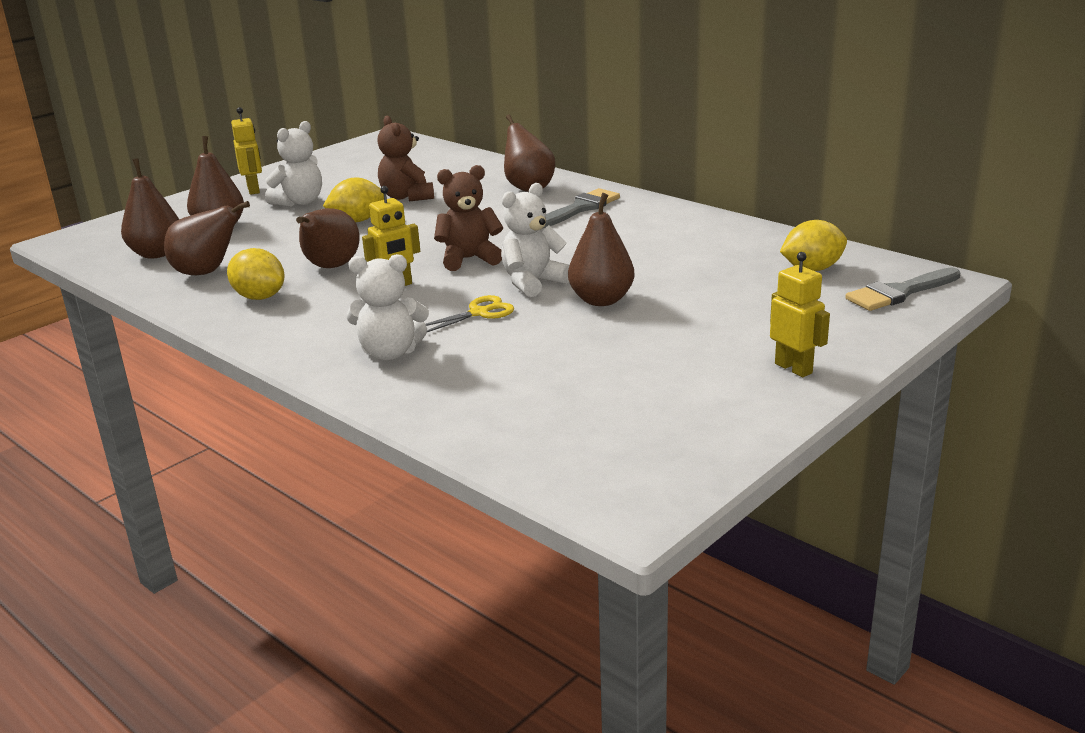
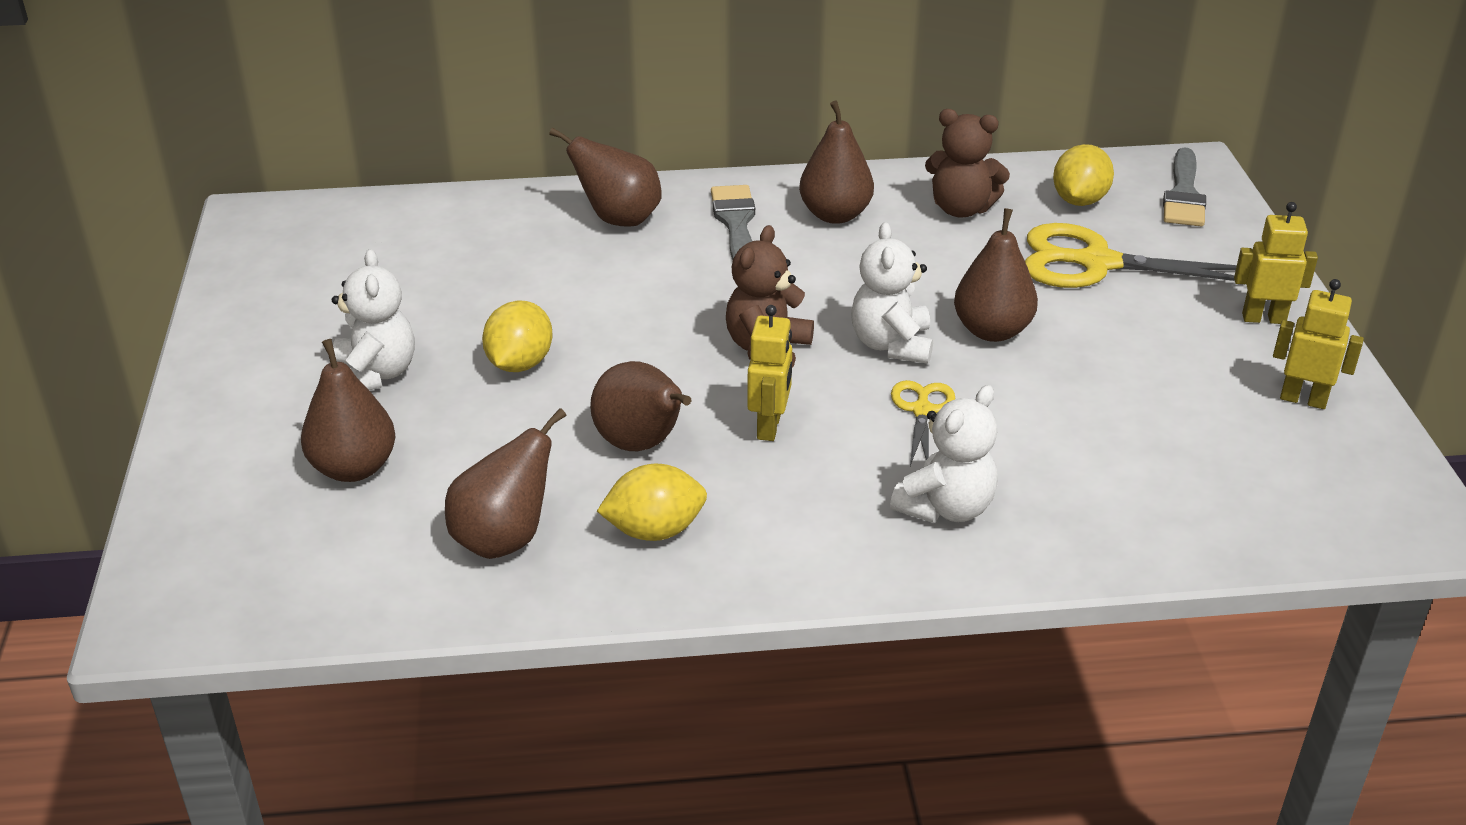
camera: 50 degrees left, 10 degrees up
brown pear [121,158,179,259] -> brown pear moved to [799,100,874,224]
yellow robot [231,107,262,195] -> yellow robot moved to [1273,279,1364,409]
brown teddy bear [377,116,434,201] -> brown teddy bear moved to [925,109,1010,218]
none -> yellow scissors [1025,223,1237,288]

